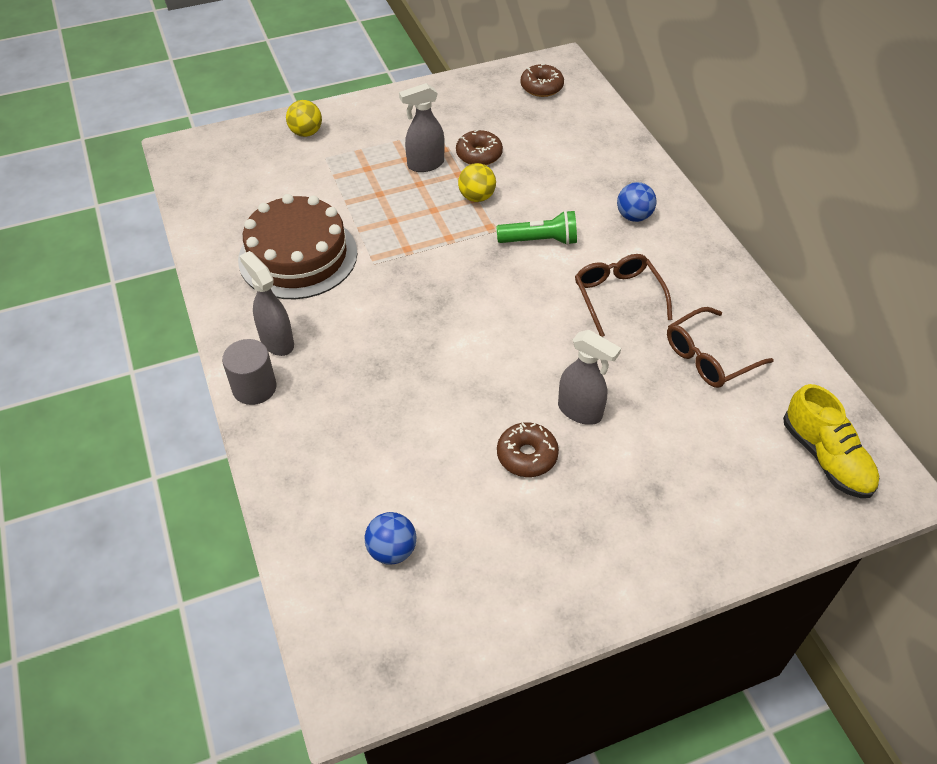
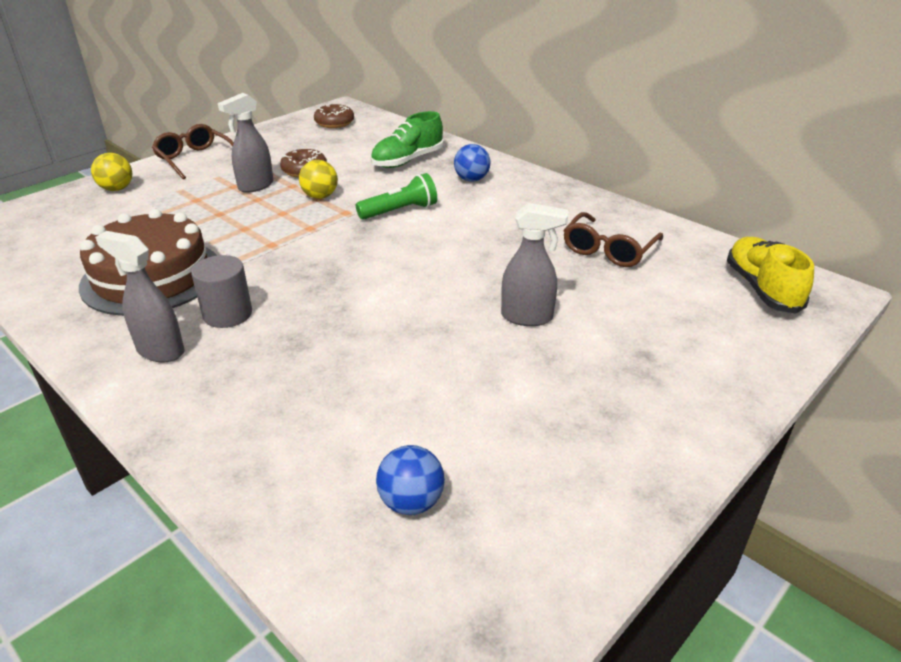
camera: 25 degrees left, 15 degrees down
grey cylinder [222,339,276,405] -> grey cylinder moved to [191,255,252,328]
brown donut [497,422,559,477] -> none
brown glasses [575,254,672,337] -> brown glasses moved to [152,124,234,180]
yellow shoe [783,384,879,498] -> yellow shoe turned 135 degrees counterclockwise [727,237,814,314]
none -> green shoe [370,111,444,168]

